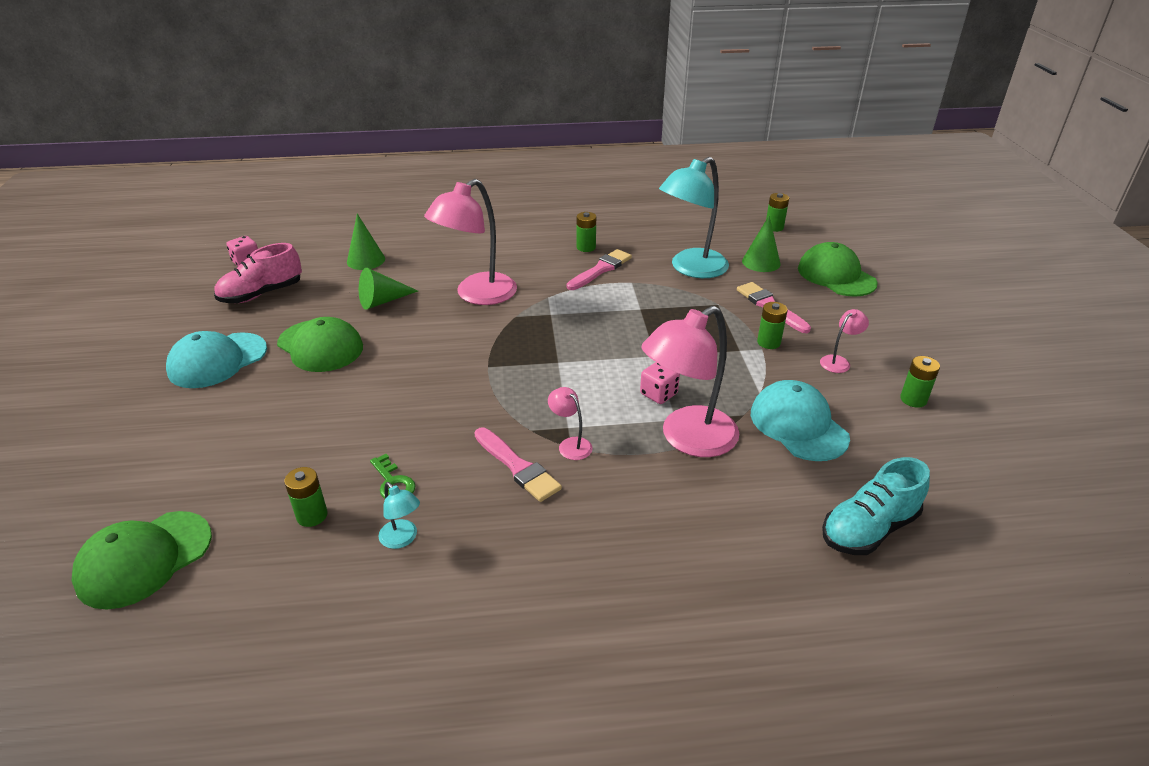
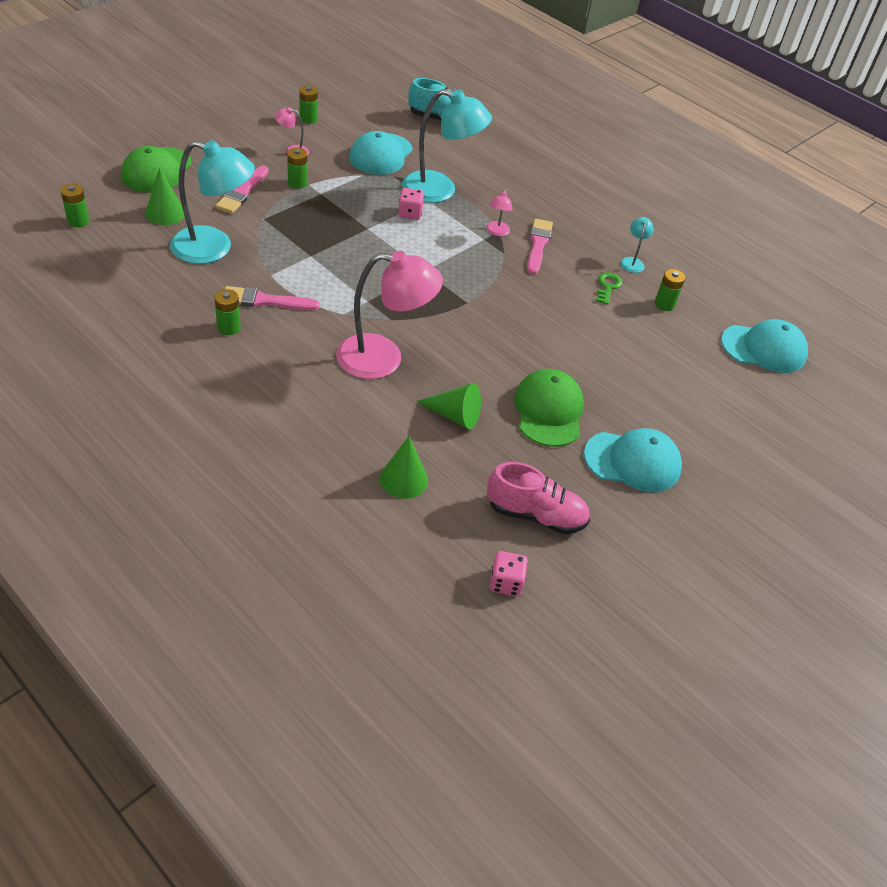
camera: 135 degrees left, 10 degrees up
green cap [72,511,212,610] -> turquoise cap [721,319,808,373]
pink lamp [642,306,739,457] -> turquoise lamp [402,89,492,203]

